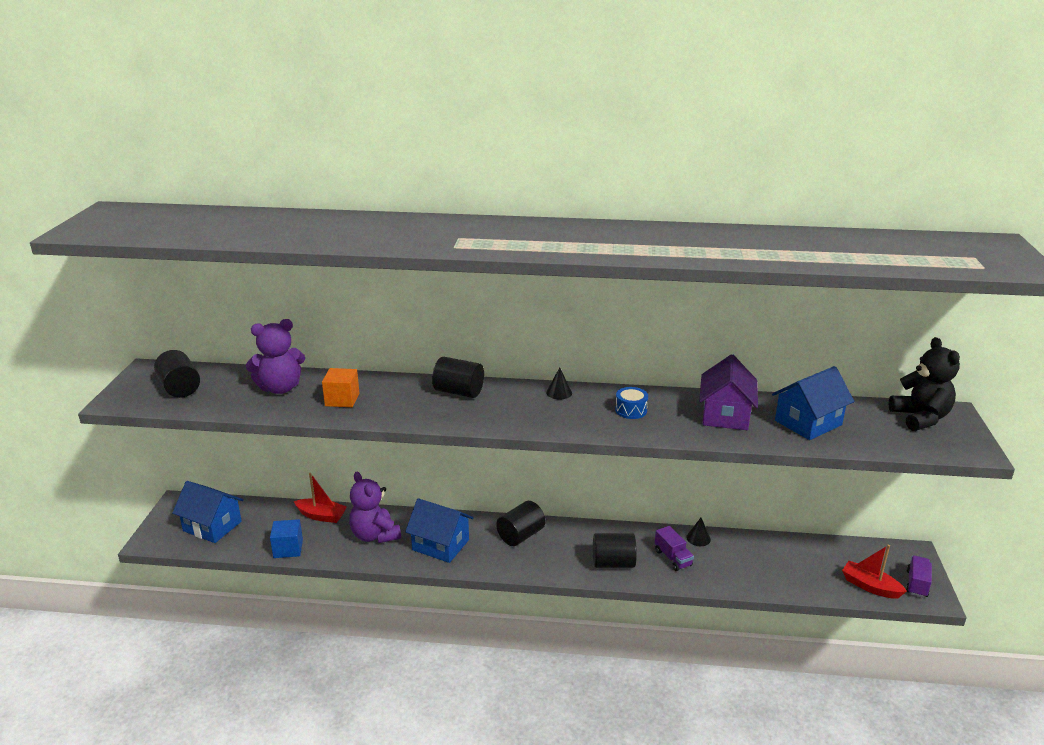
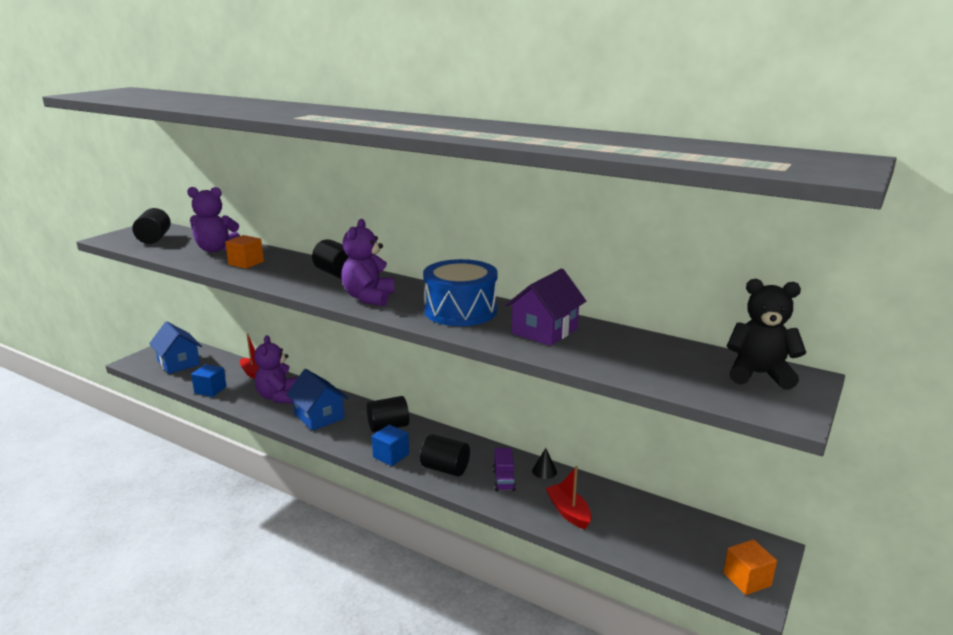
camera: 25 degrees right, 5 degrees down
black cone [546,368,572,399] -> none
blue drum [615,387,648,419] -> blue drum [423,259,498,326], size x2.29
blue house [772,366,854,440] -> none
red boat [842,545,907,599] -> red boat moved to [546,466,592,529]
black teddy bear [888,337,960,431] -> black teddy bear turned 90 degrees counterclockwise [727,279,806,389]
purple truck [906,555,932,598] -> orange cube [723,539,777,595]
none -> purple teddy bear [341,219,395,306]
none -> blue cube [372,425,409,466]

